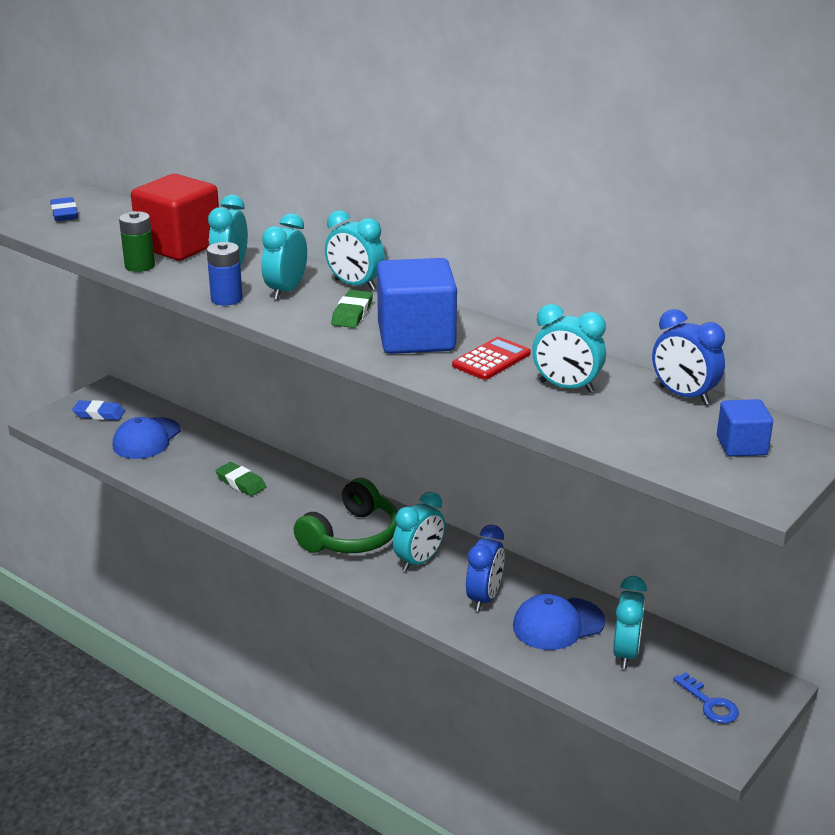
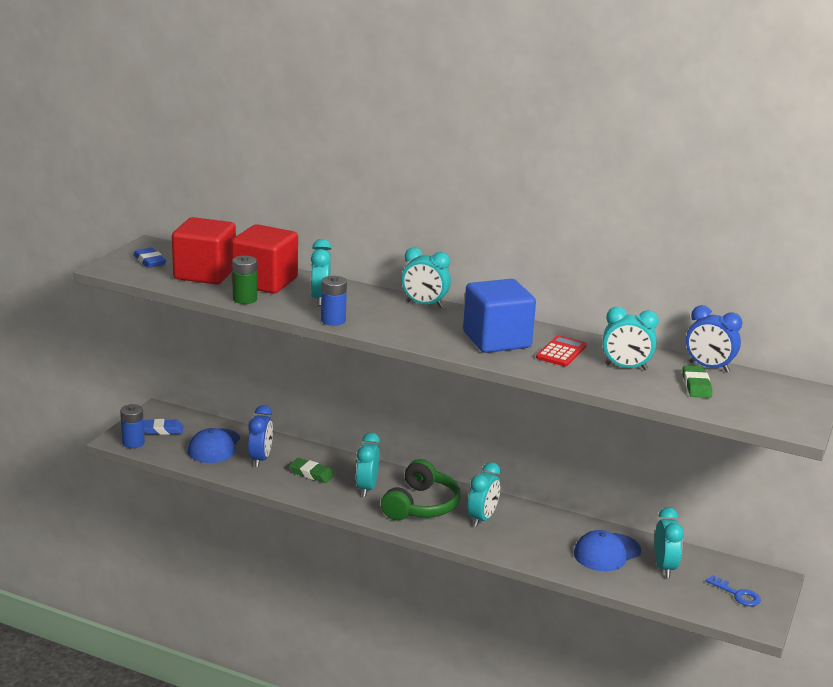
camera: 15 degrees left, 5 degrees down
turquoise clock [262,213,307,300] -> turquoise clock moved to [356,433,380,497]
green eraser [331,290,373,328] -> green eraser moved to [682,365,712,398]
blue clock [466,525,505,612] -> blue clock moved to [248,405,273,467]
blue cube [717,399,773,457] -> none
none -> blue battery [120,404,145,448]
none -> red cube [172,217,236,285]

